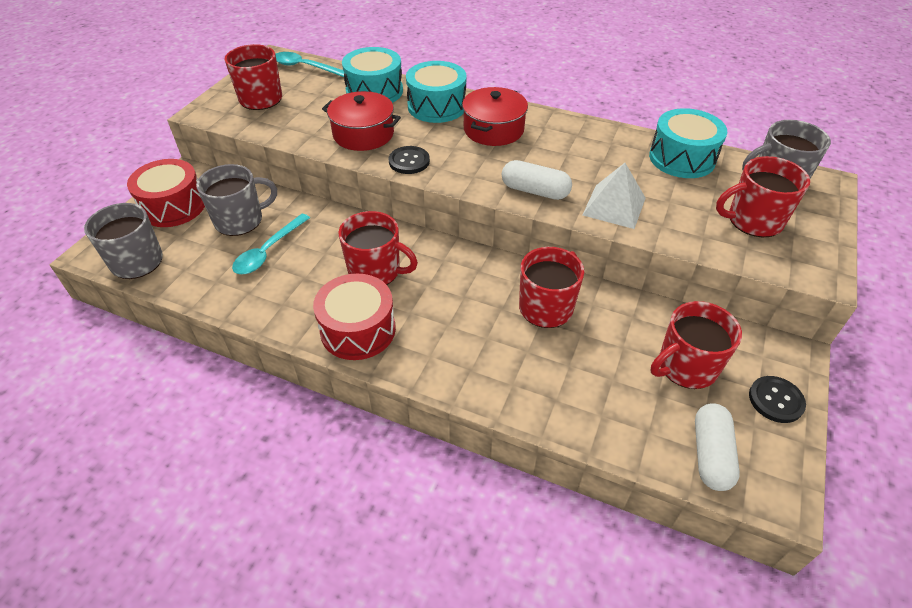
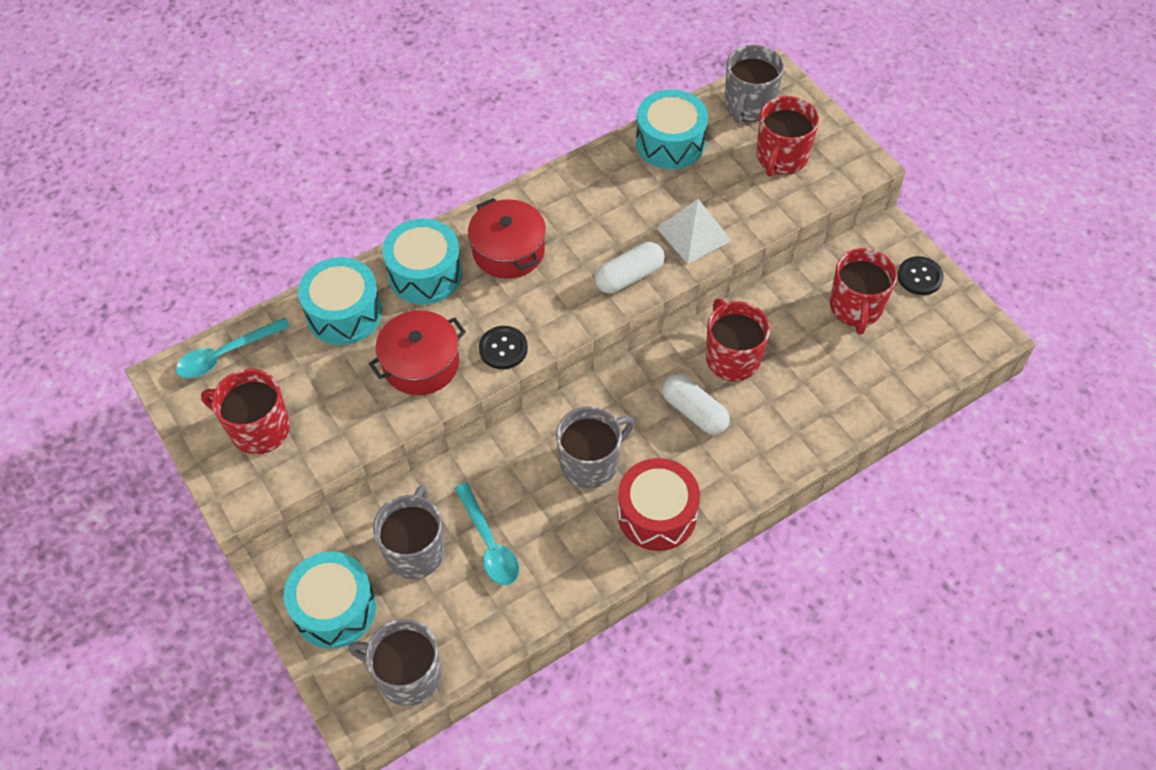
camera: 55 degrees left, 10 degrees up
red drum [127,159,205,227] -> turquoise drum [284,552,376,649]
red mug [338,211,418,285] -> grey mug [556,406,635,489]
white capsule [695,403,740,491] -> white capsule moved to [662,374,730,435]

